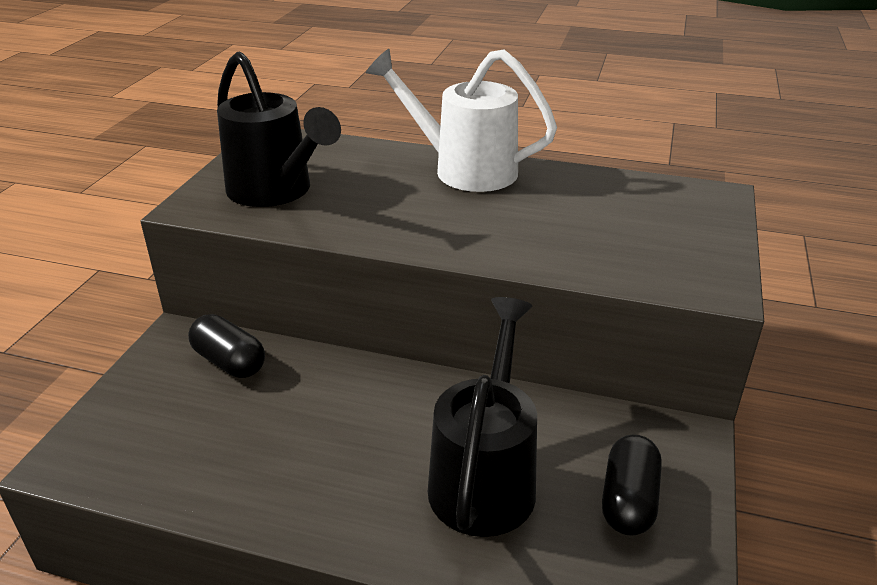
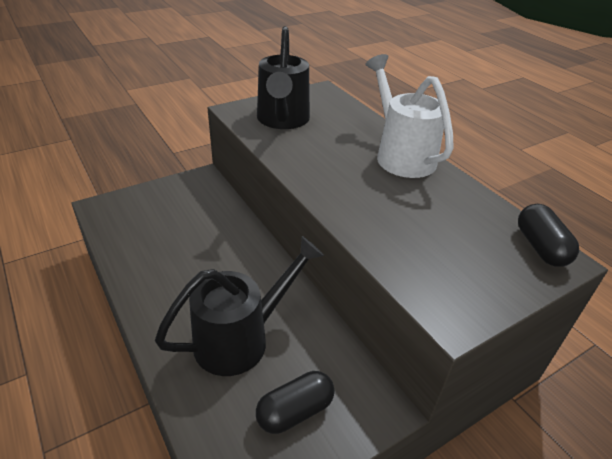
camera: 40 degrees right, 5 degrees up
black capsule [188,314,265,378] -> black capsule moved to [518,204,579,267]

